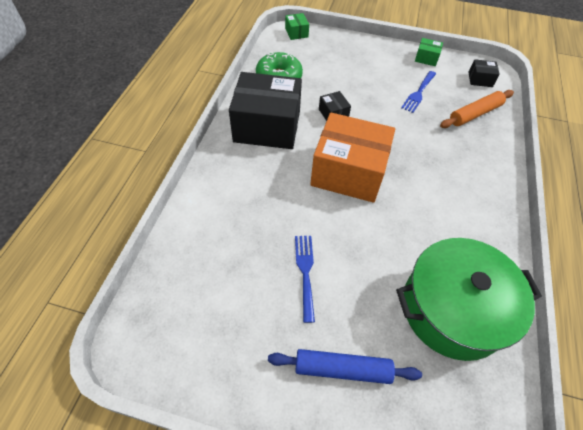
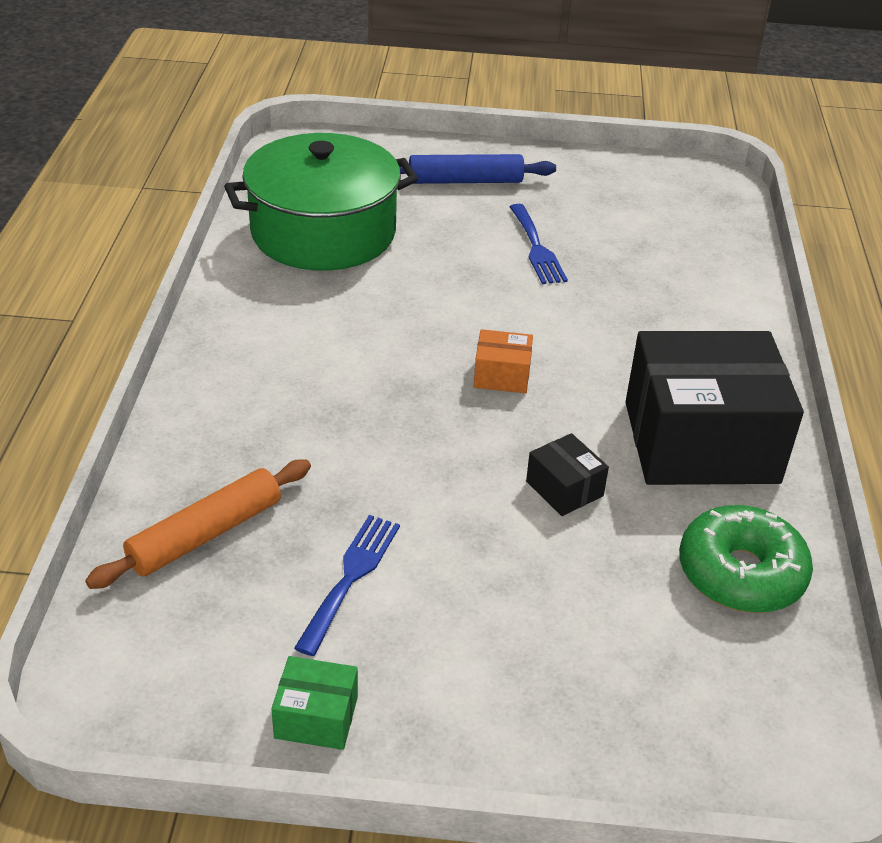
camera: 170 degrees right, 15 degrees down
green box [285,13,309,40] -> none
orange box [310,112,395,203] -> orange box [474,329,533,393], size x0.42
black box [468,59,500,87] -> none

